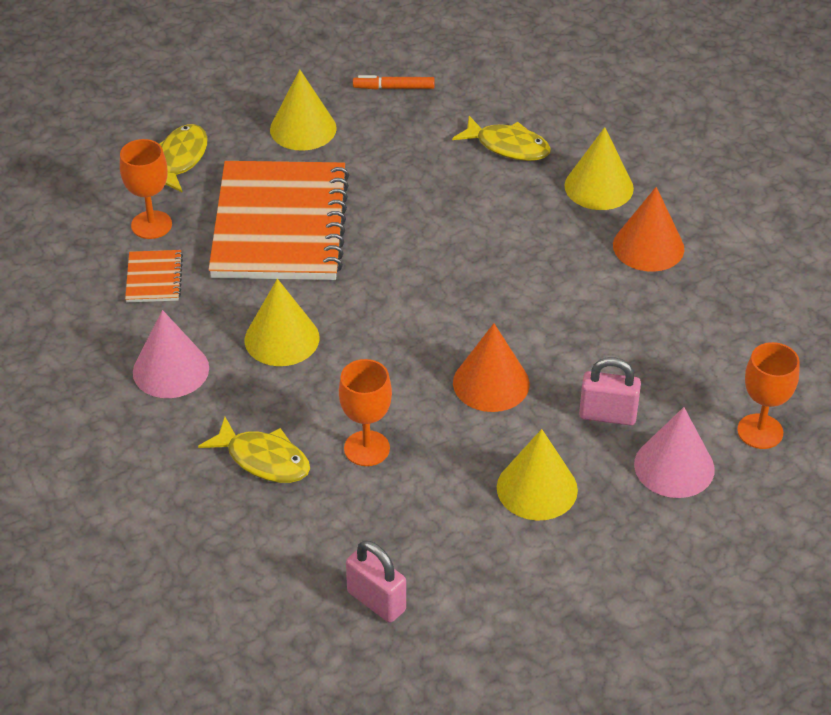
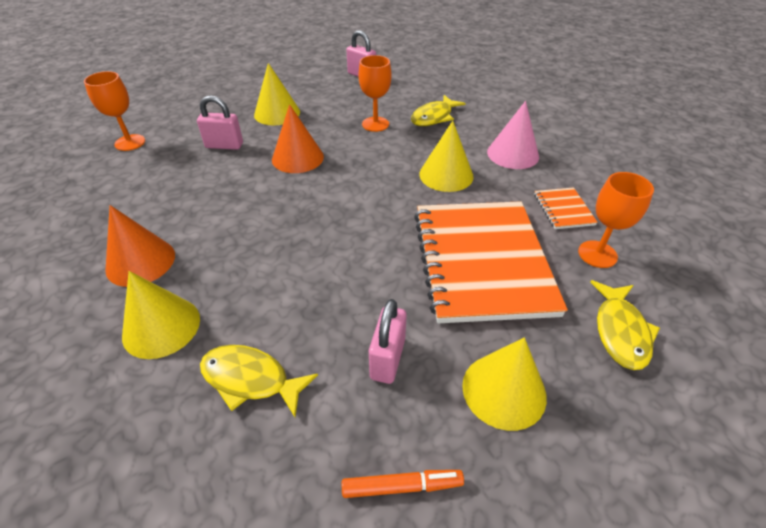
camera: 175 degrees right, 0 degrees up
yellow fish [198,417,310,483] -> yellow fish turned 75 degrees counterclockwise [411,95,466,126]
pink cone [634,407,715,498] -> none
none -> pink padlock [369,299,407,384]

